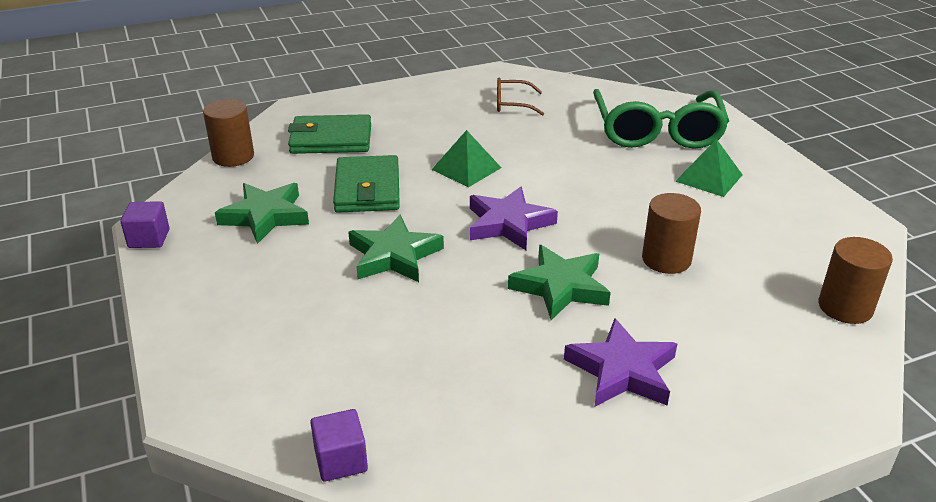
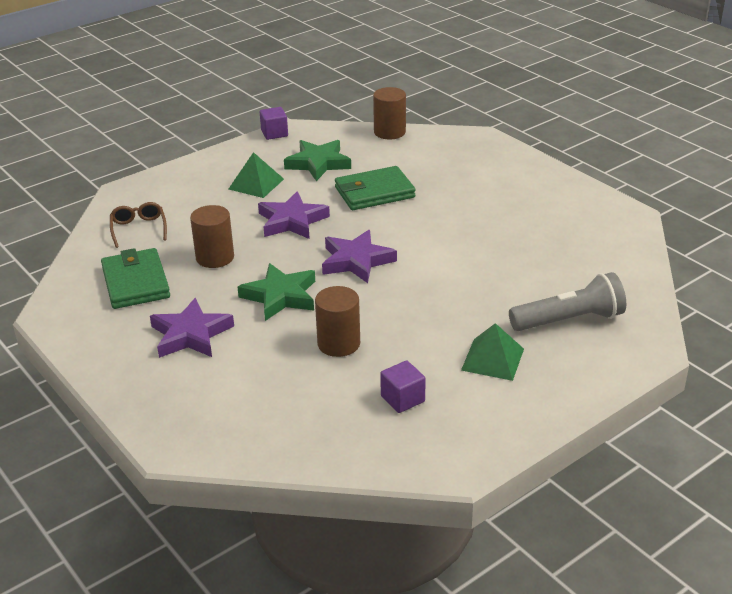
camera: 75 degrees right, 0 degrees up
green wallet [288,114,371,154] -> green wallet moved to [101,248,170,309]
purple cube [310,409,368,482] -> purple cube moved to [380,360,426,413]
green star [348,215,444,282] -> purple star [258,192,330,239]
green pyramid [432,130,501,187] -> green pyramid moved to [229,152,284,198]
brown glasses [497,78,544,116] -> brown glasses moved to [110,202,167,248]
green glasses [593,89,729,149] -> grey flashlight [509,272,626,331]
brown cylinder [819,237,893,324] -> brown cylinder moved to [190,205,234,268]

